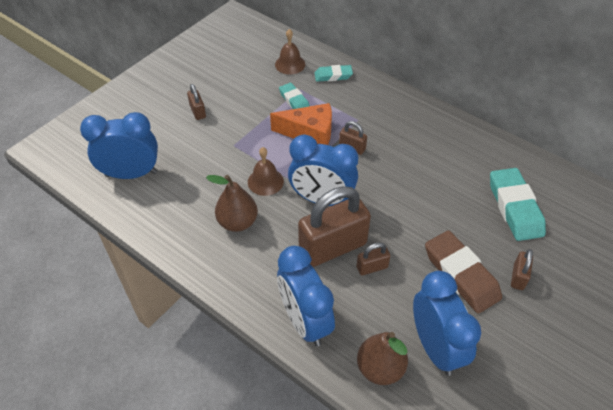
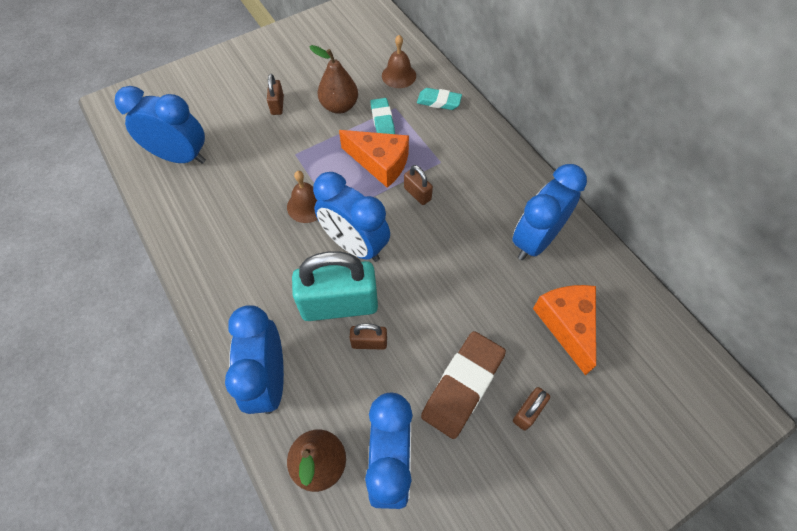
camera: 20 degrees right, 10 degrees up
brown pear [206,175,258,232] -> brown pear moved to [309,45,358,114]
brown padlock [298,186,371,267] -> turquoise padlock [292,251,378,321]
brown eraser [425,230,502,314] -> brown eraser turned 45 degrees clockwise [421,331,506,439]
turquoise eraser [490,168,546,241] -> orange cheese [533,285,596,376]
none -> blue clock [512,164,587,260]

